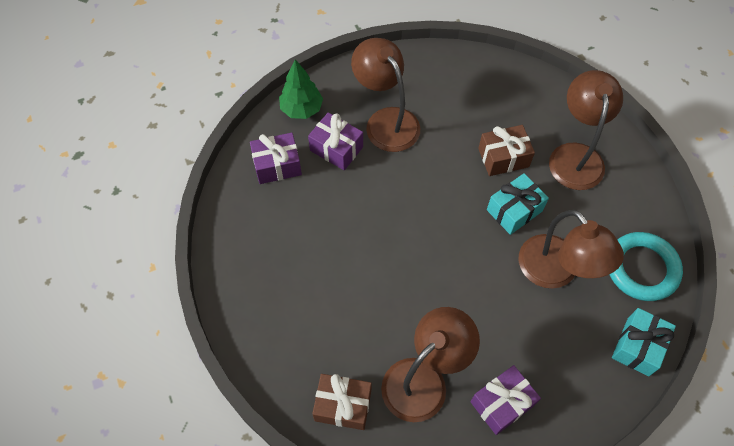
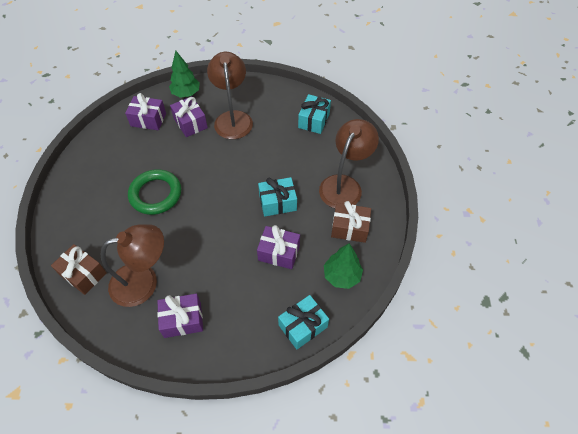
camera: 25 degrees right, 5 degrees down
brown gift [478,125,535,176] -> brown gift moved to [331,201,371,243]
brown lamp [519,210,624,289] -> purple gift [257,225,300,269]
turquoise ring [609,232,683,301] -> green tree [324,243,363,289]
none -> green ring [128,169,181,215]
none -> turquoise gift [298,94,331,134]

